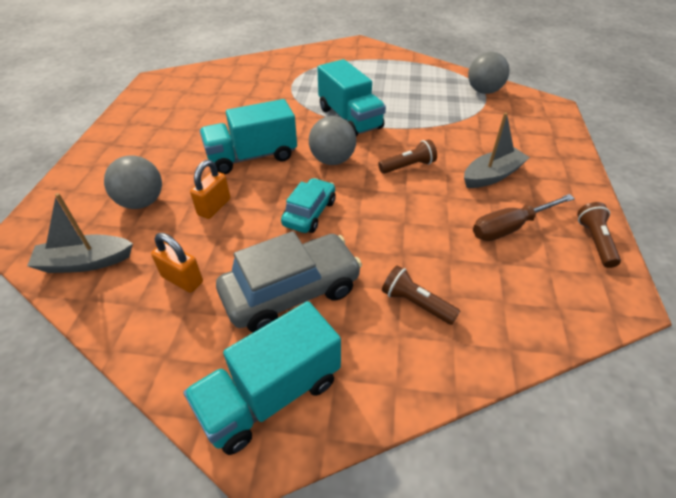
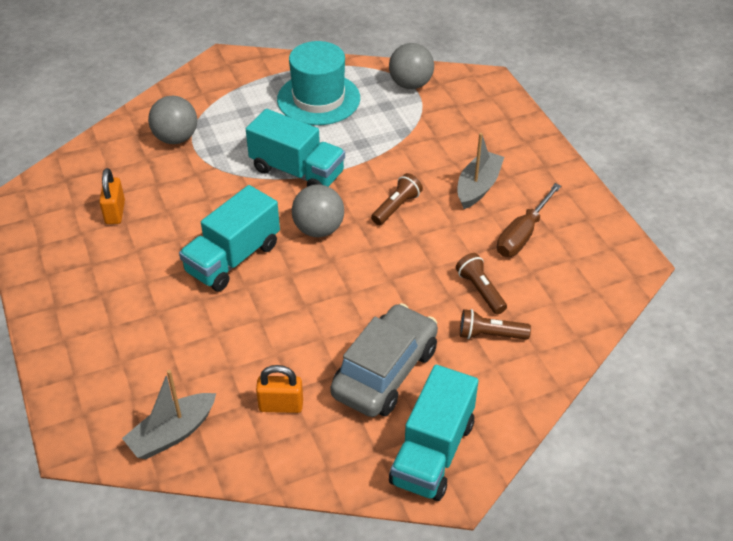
camera: 30 degrees left, 0 degrees up
grey ball [104,155,162,209] -> grey ball moved to [148,96,197,144]
orange padlock [190,160,230,219] -> orange padlock moved to [99,168,125,224]
turquoise car [281,178,336,233] -> none
brown flashlight [577,202,621,268] -> brown flashlight moved to [456,253,507,314]
none -> turquoise hat [277,41,360,125]

